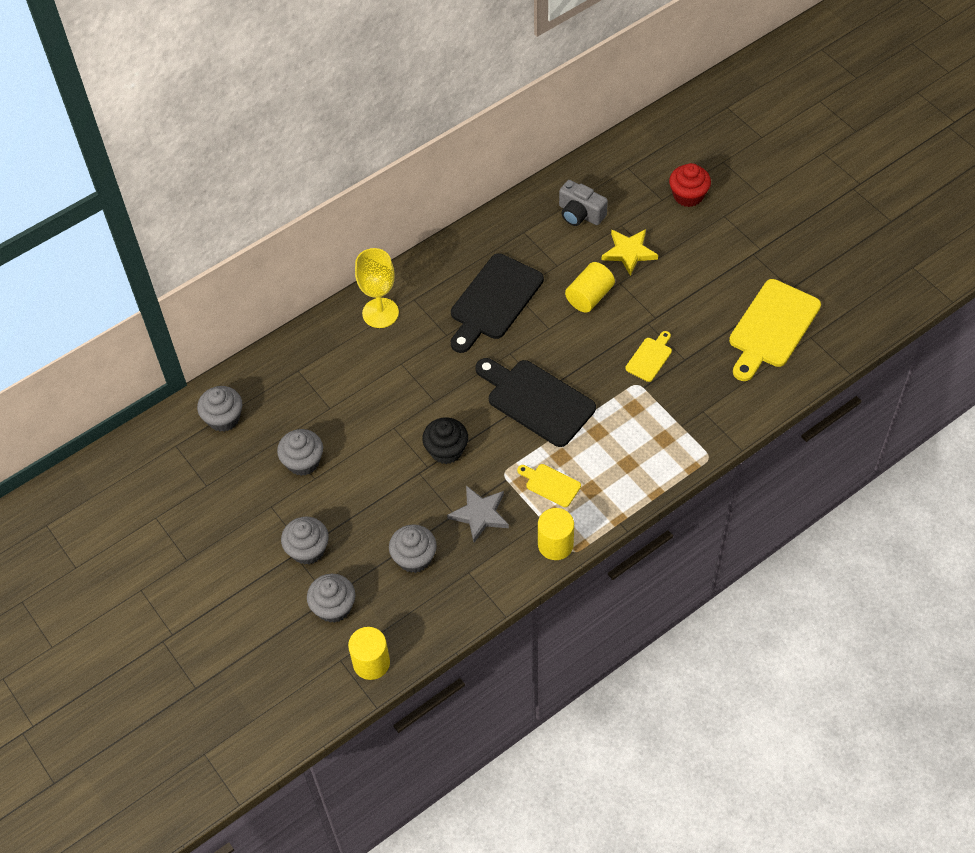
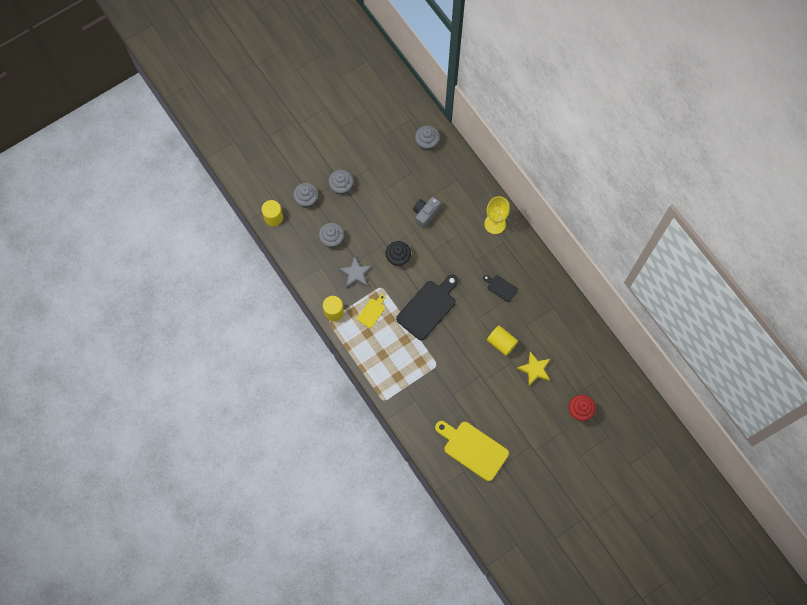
camera: 90 degrees right, 15 degrees up
grey cupcake [277,429,323,476] -> none
black cutting board [451,253,544,353] -> black cutting board [483,275,518,302], size x0.49
grey camera [559,180,608,226] -> grey camera moved to [413,197,441,228]
yellow cutting board [625,331,672,382] -> none

